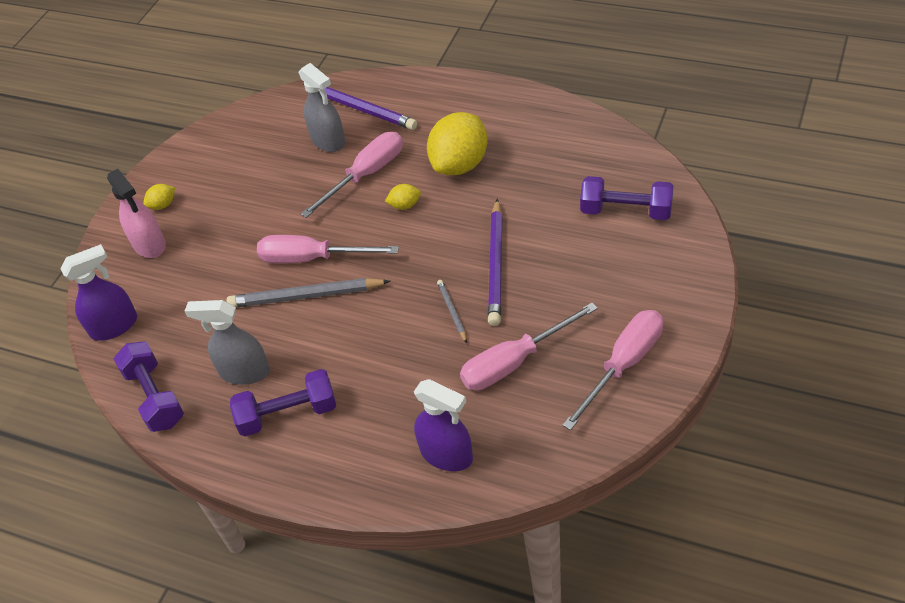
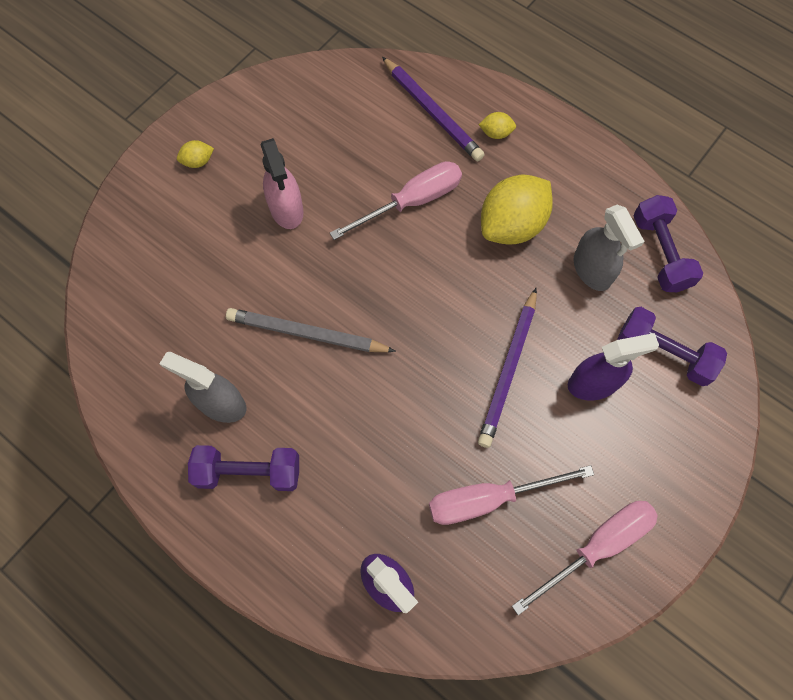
camera: 10 degrees right, 20 degrees up
purple spray bottle [60,244,137,341] -> purple spray bottle moved to [568,333,659,401]
pink spray bottle [107,169,166,258] -> pink spray bottle moved to [260,138,304,229]
purple dumbbell [114,342,184,432] -> purple dumbbell moved to [634,195,703,292]
pink screwdriver [257,235,399,263] -> none
grey spray bottle [299,63,345,152] -> grey spray bottle moved to [574,205,645,291]
yellow lemon [385,184,421,210] -> yellow lemon moved to [478,112,516,139]
grey pencil [437,280,467,343] -> none

